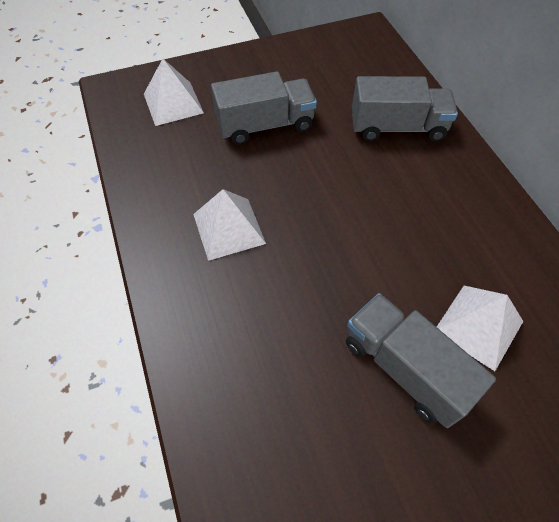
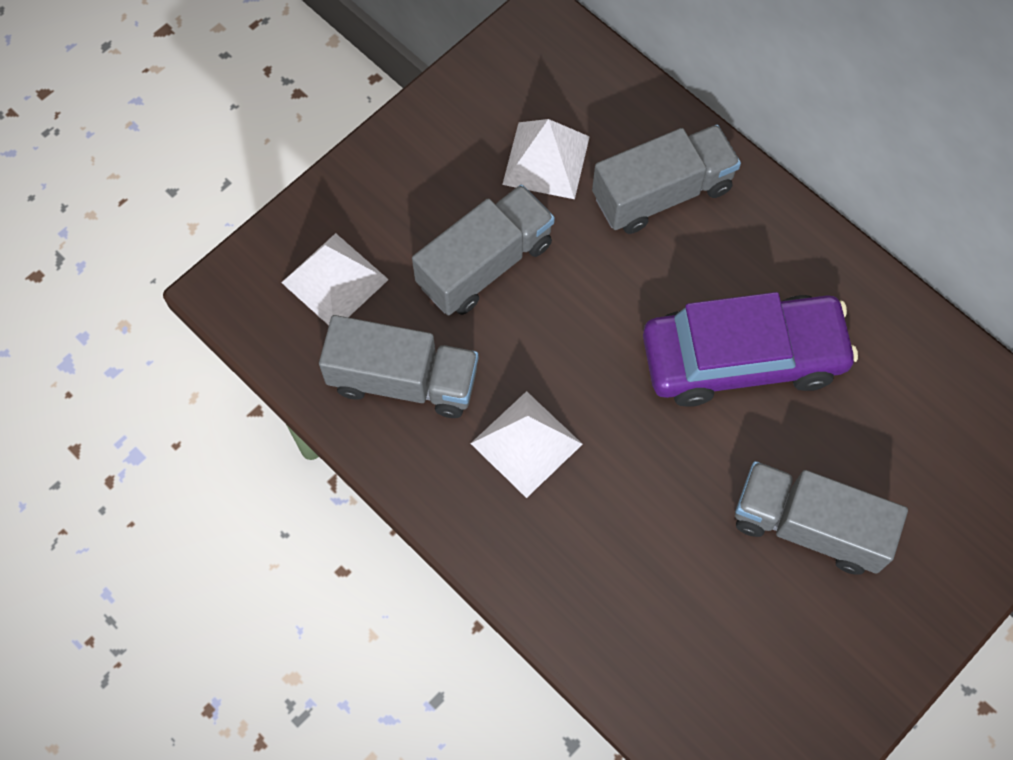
camera: 25 degrees left, 10 degrees up
white pyramid [437,286,523,371] -> white pyramid moved to [502,119,590,199]
none -> grey truck [319,315,478,418]
none -> purple car [643,292,858,407]

